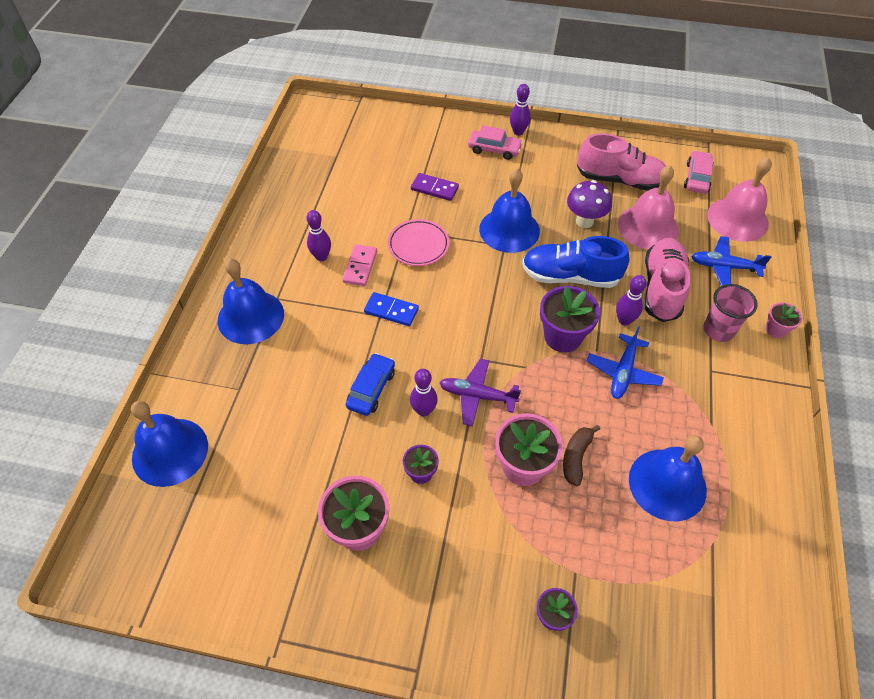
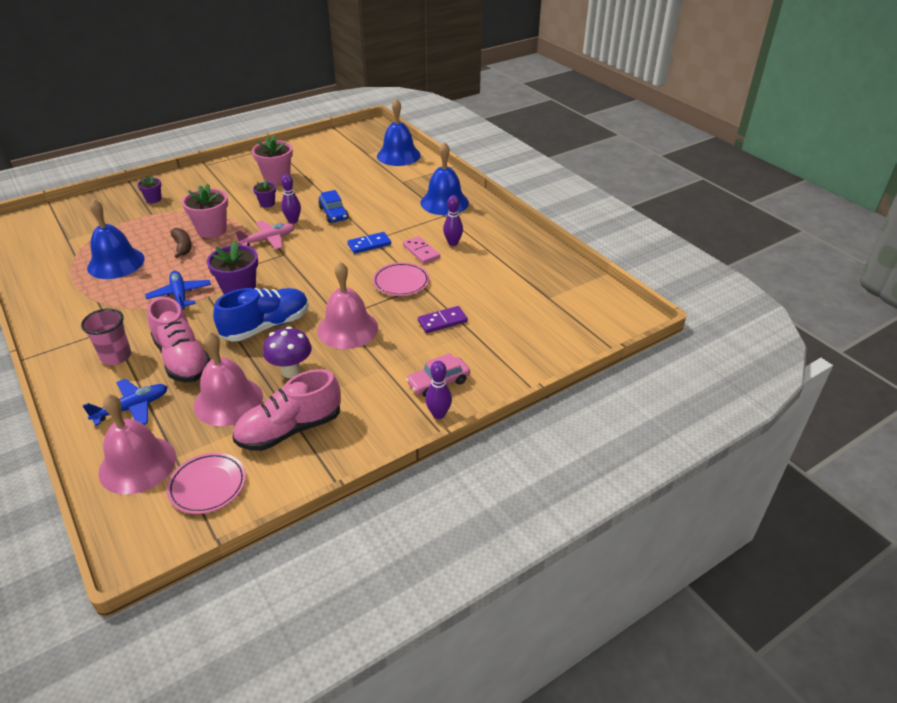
camera: 135 degrees right, 15 degrees down
purple plane [439,359,521,426] -> pink plane [235,221,295,250]
blue bell [479,168,540,253] -> pink bell [317,262,378,349]
purple bowling pin [616,275,646,325] -> none
pink car [684,151,714,194] -> pink plate [167,452,246,514]
pink flower pot [765,302,802,338] -> none

